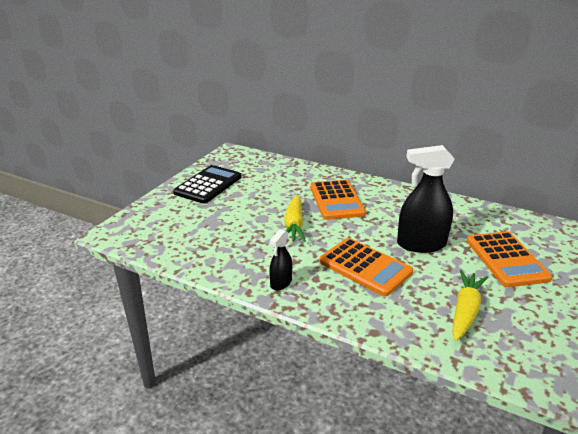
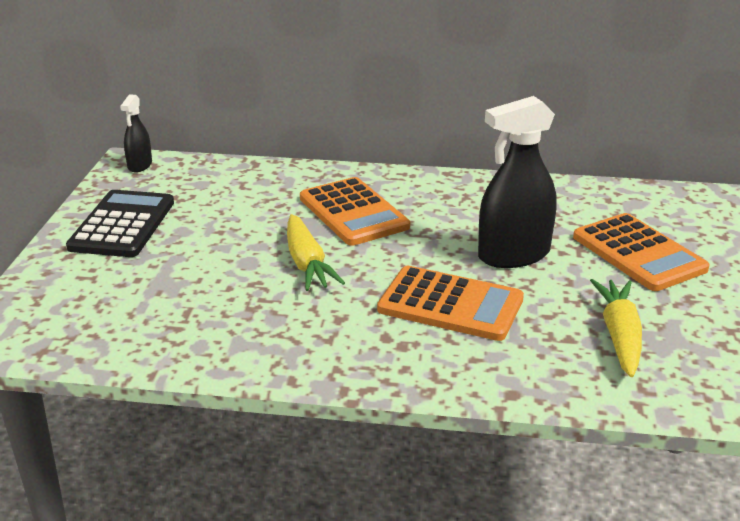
camera: 20 degrees left, 0 degrees up
black spray bottle [269,229,292,291] -> black spray bottle moved to [120,94,152,172]

